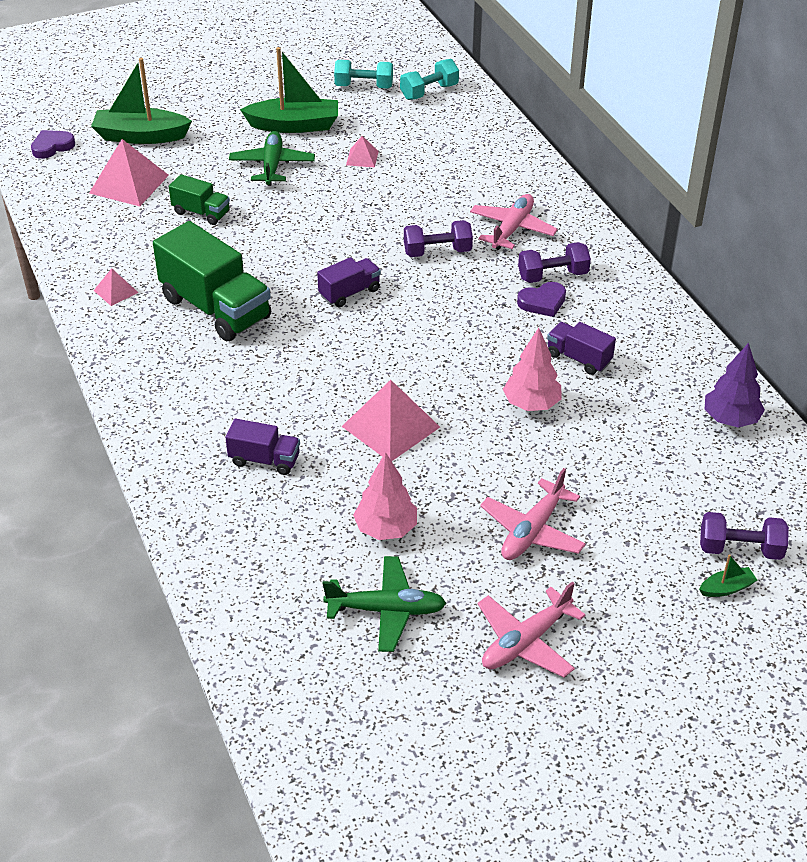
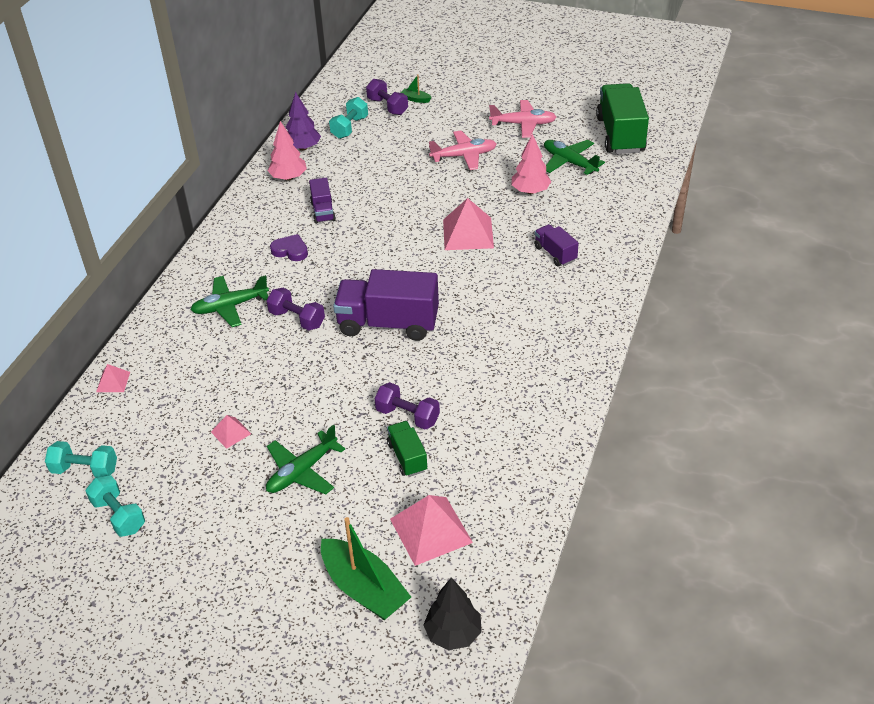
camera: 135 degrees left, 0 degrees up
purple heart [31,130,75,159] -> black tree [423,577,482,650]
pink pyramid [93,268,139,306] -> pink pyramid moved to [96,364,130,392]
green truck [153,221,271,341] -> green truck moved to [596,83,649,154]
green boat [240,47,338,133] -> none
purple truck [317,257,381,308] -> purple truck [333,269,439,341], size x1.96
pink plane [470,194,558,250] -> green plane [190,275,269,327]
pink tree [503,328,561,411] -> pink tree moved to [268,121,307,181]
purple dumbbell [518,242,591,283] -> purple dumbbell moved to [375,382,440,429]
none -> turquoise dumbbell [329,97,368,139]

